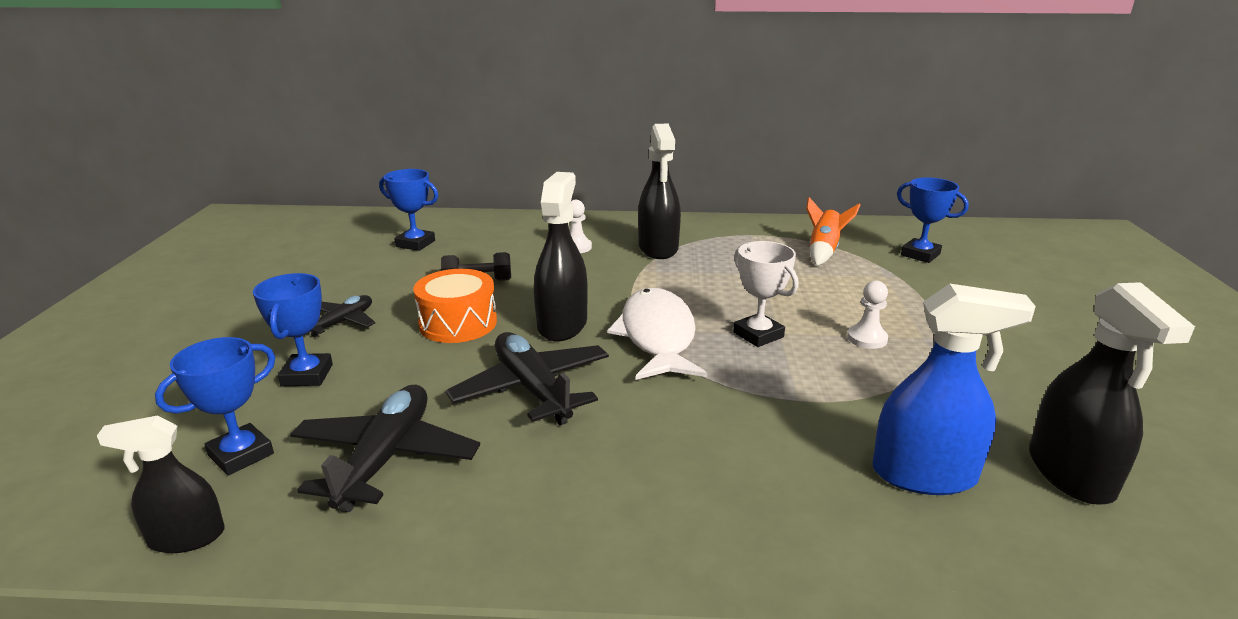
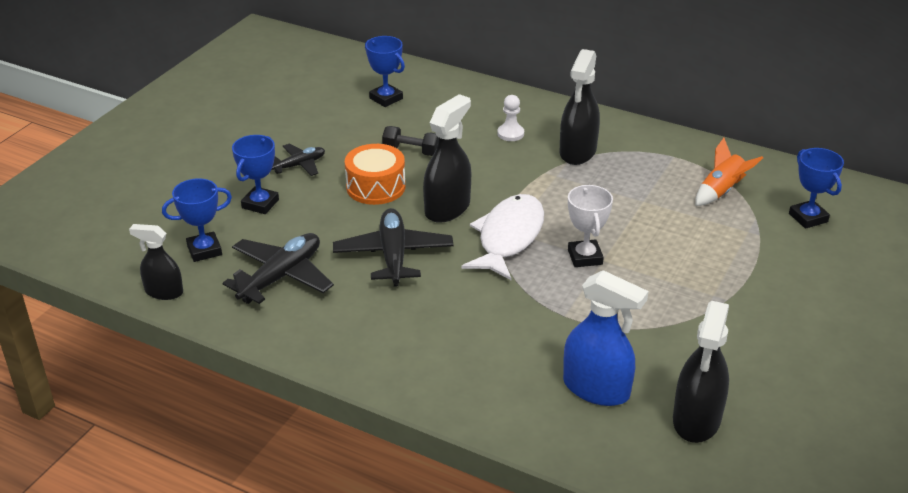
camera: 25 degrees right, 10 degrees up
white pawn [847,281,888,349] -> none

